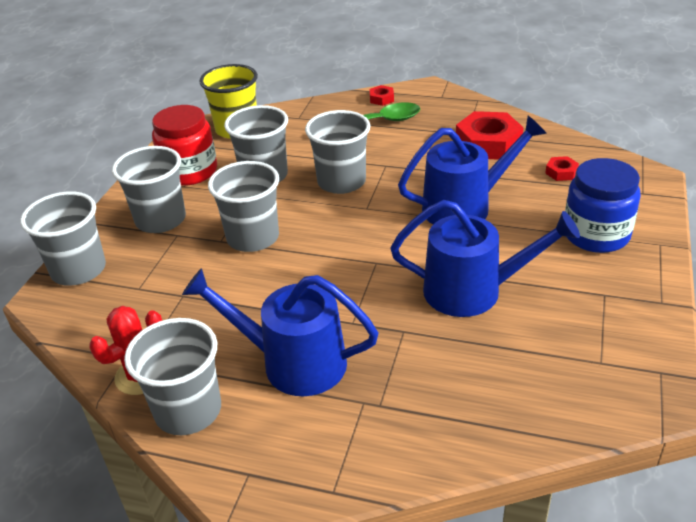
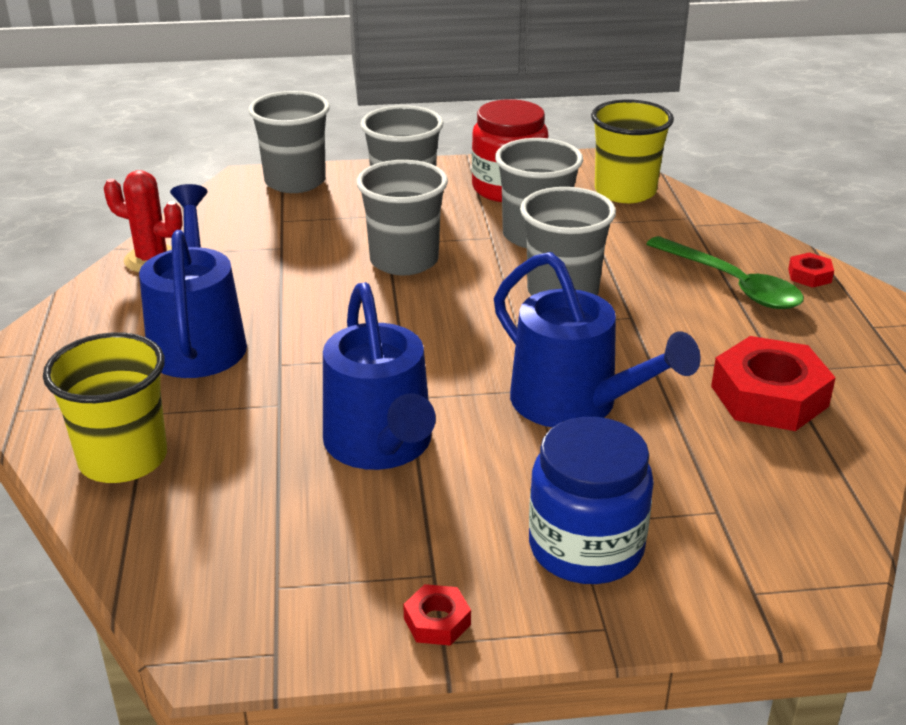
camera: 65 degrees right, 5 degrees down
grey cup [124,318,221,435] -> none
red nut [545,156,579,181] -> red nut moved to [403,584,471,646]
none -> yellow cup [43,332,167,483]

